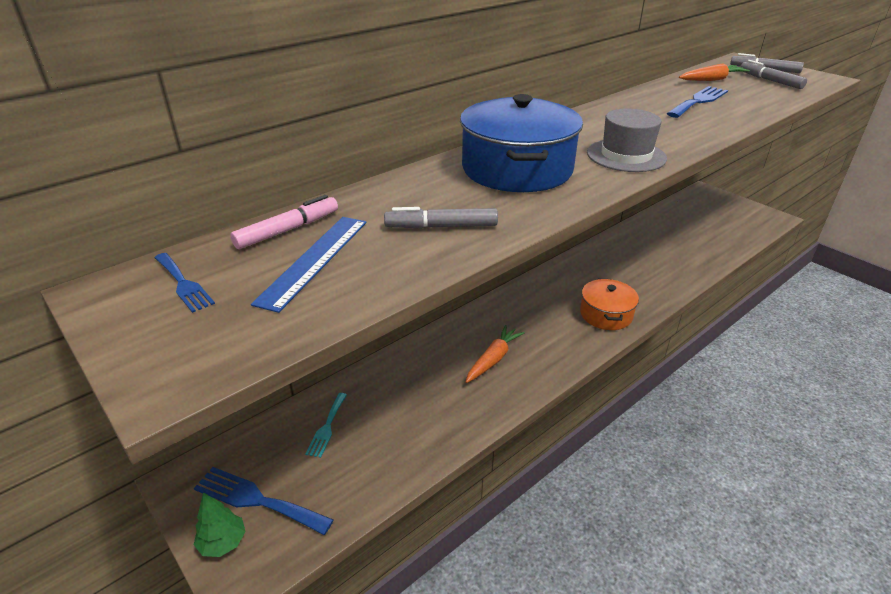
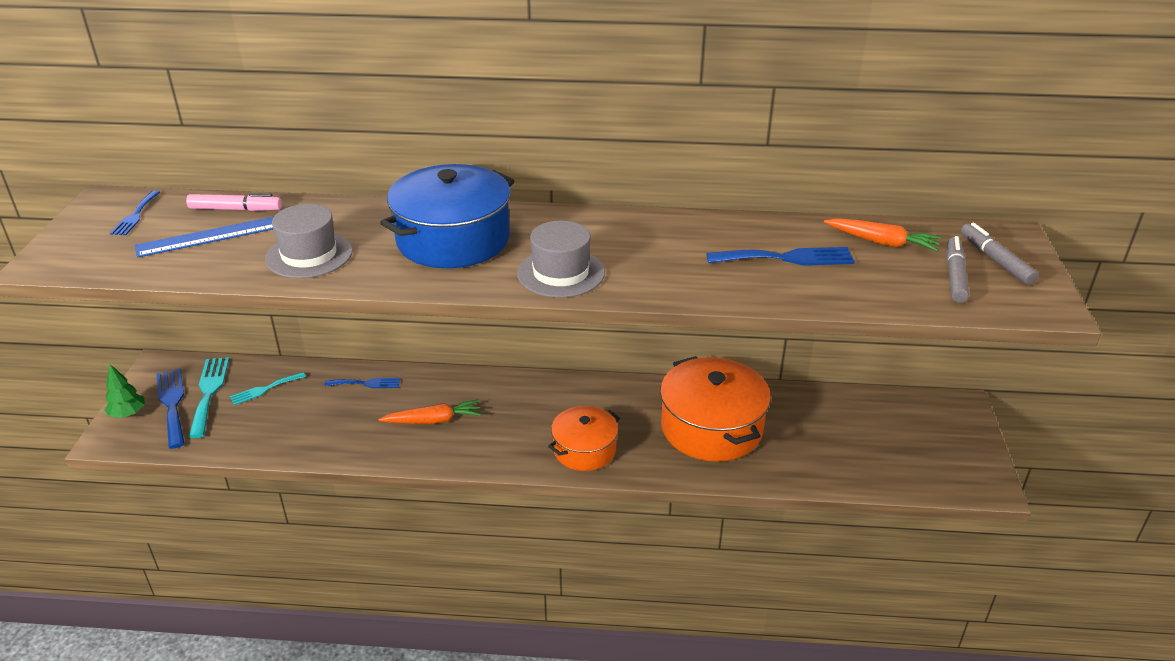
camera: 45 degrees right, 0 degrees up
grey marker [384,207,498,229] -> grey hat [265,204,353,278]
none -> turquoise fork [189,357,229,438]
none -> blue fork [324,378,400,388]
none -> orange pot [660,356,771,462]

